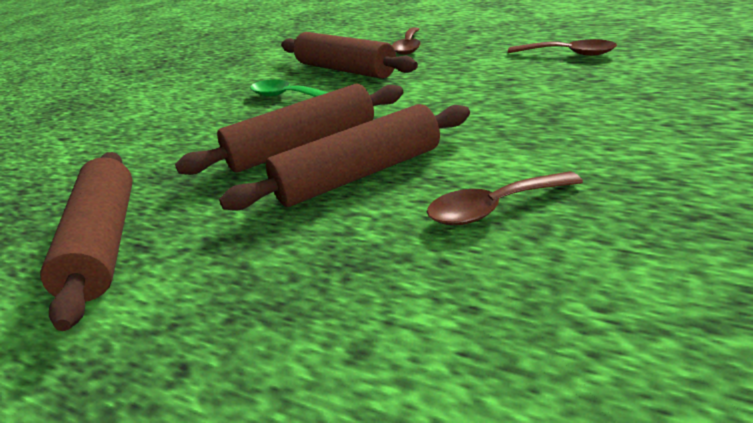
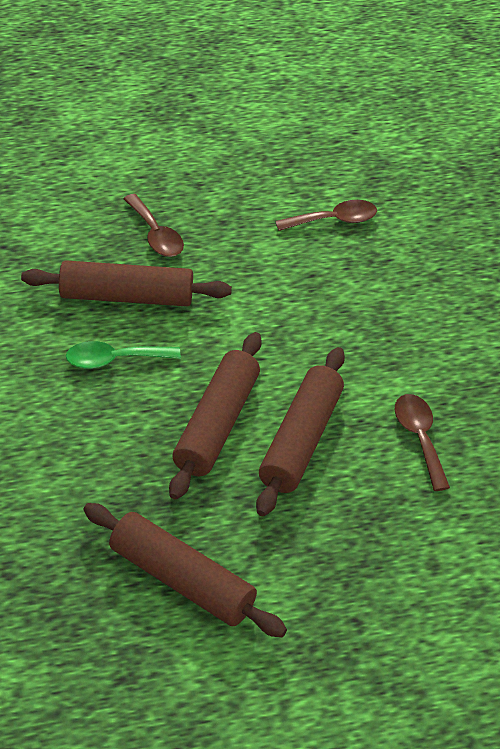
camera: 45 degrees left, 15 degrees up
brown spoon [427,171,583,225] -> brown spoon turned 135 degrees clockwise [395,394,450,491]

